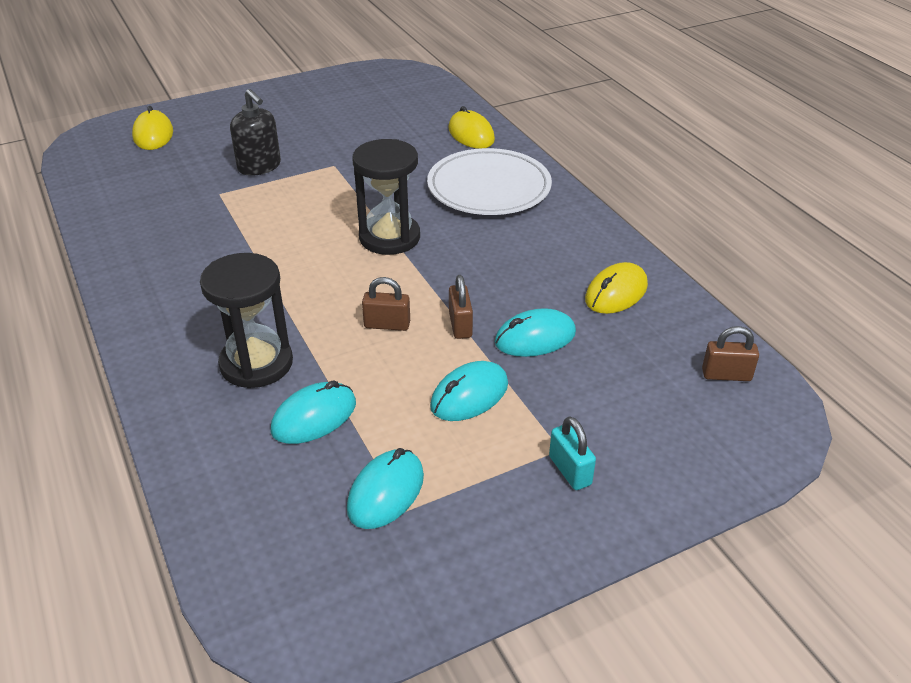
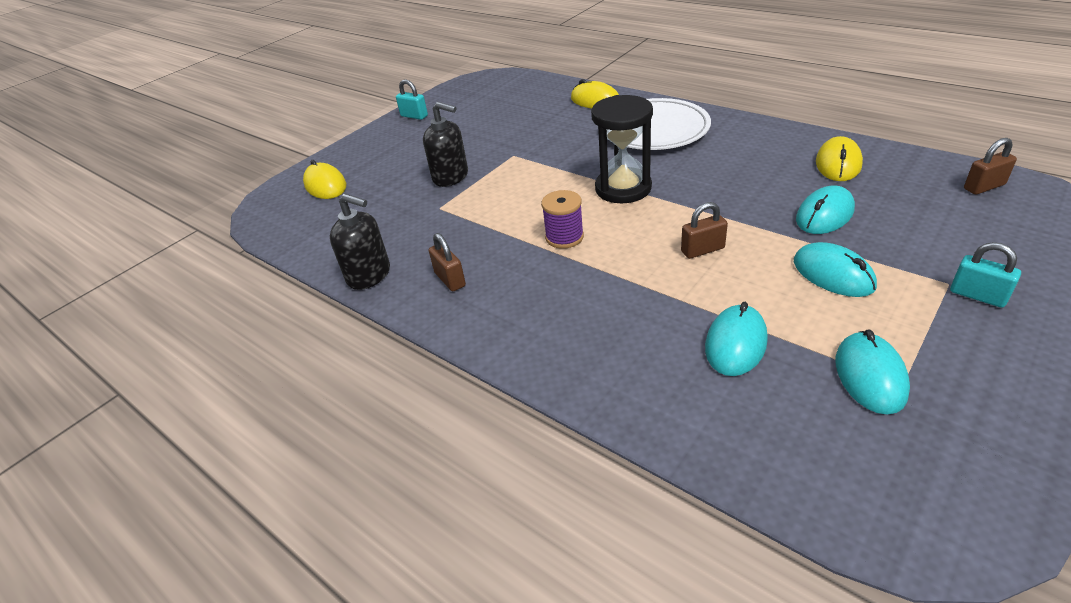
camera: 20 degrees left, 0 degrees up
black hourglass [200,253,293,388] -> none
turquoise mouse [430,361,508,421] -> turquoise mouse turned 60 degrees counterclockwise [794,242,877,297]
brown padlock [449,275,473,339] -> brown padlock moved to [429,233,466,291]
none -> black soap dispenser [330,194,390,290]
none -> turquoise padlock [396,79,428,120]
none -> purple spool [541,190,584,249]

